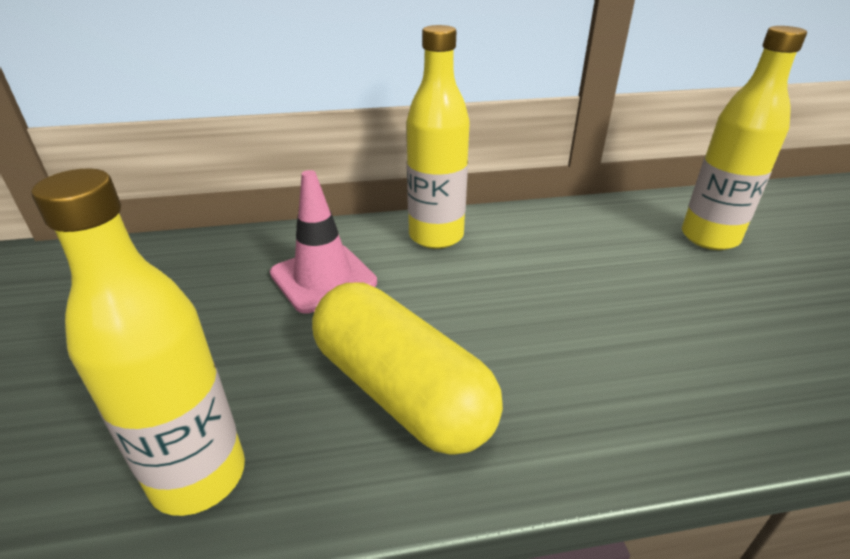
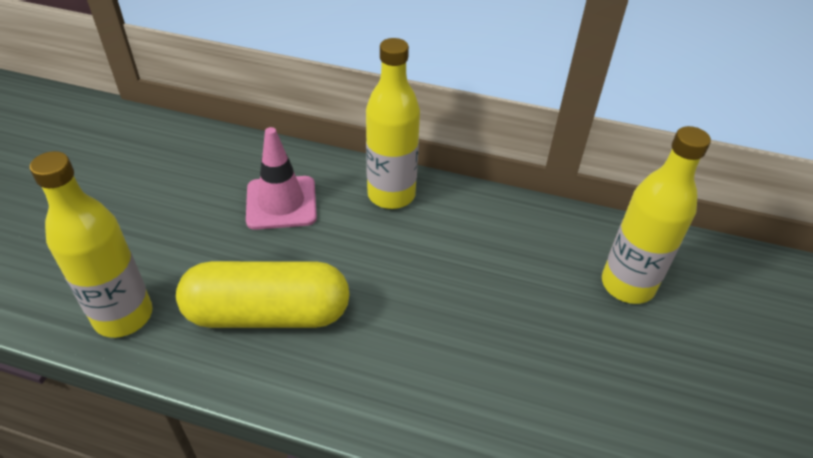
camera: 25 degrees right, 10 degrees up
yellow capsule [312,283,503,455] -> yellow capsule turned 75 degrees counterclockwise [176,261,350,328]

